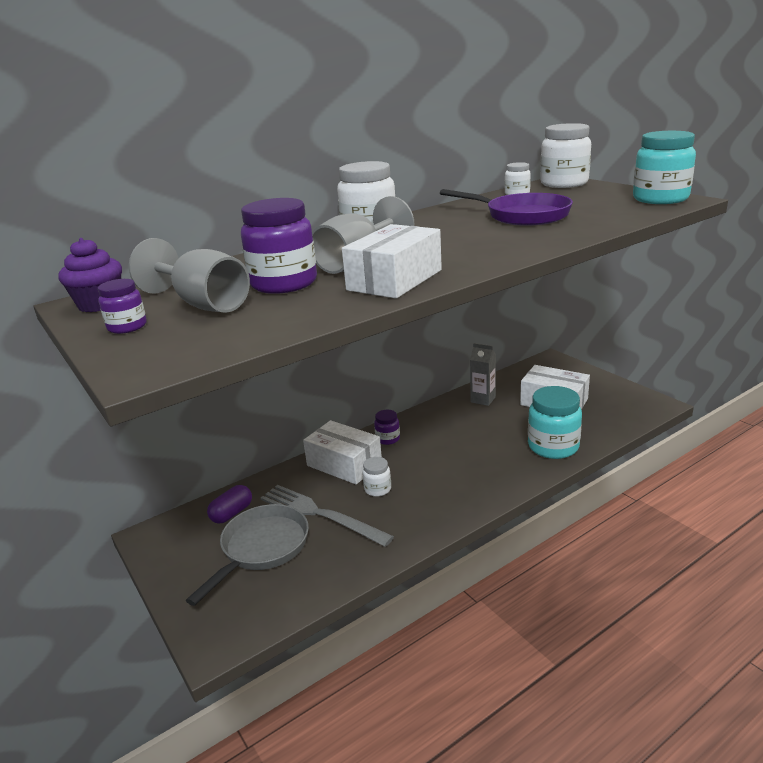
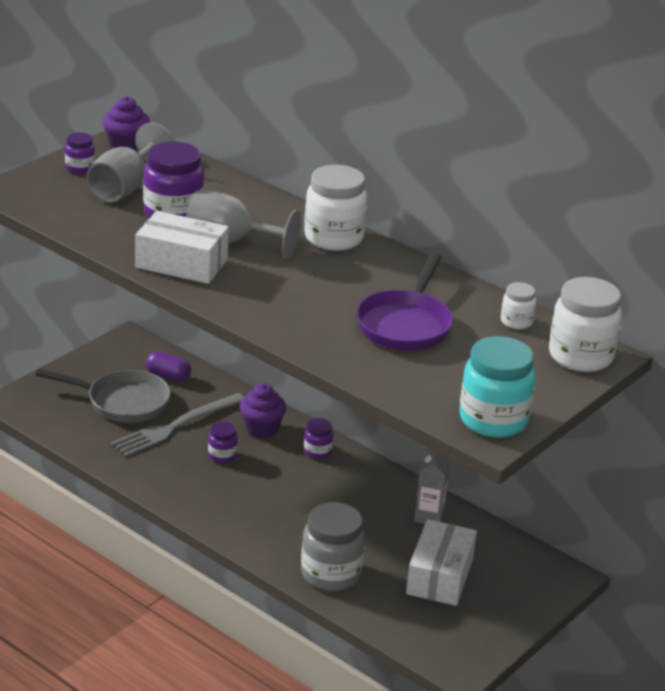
camera: 70 degrees right, 5 degrees up
grey fork [261,485,394,547] -> grey fork turned 150 degrees counterclockwise [111,393,244,457]
white box [303,420,382,485] -> purple cupcake [240,383,286,438]
white jar [362,457,391,497] -> purple jar [208,422,238,463]
turquoise jar [528,386,582,459] -> grey jar [301,502,365,591]

